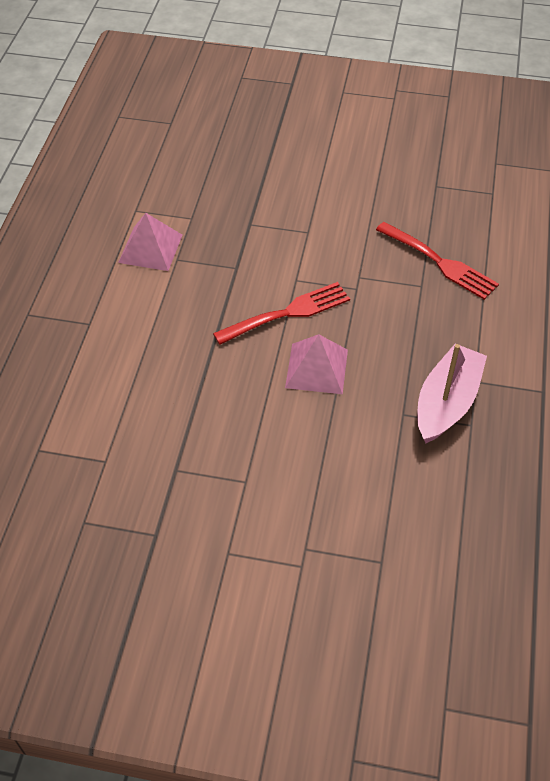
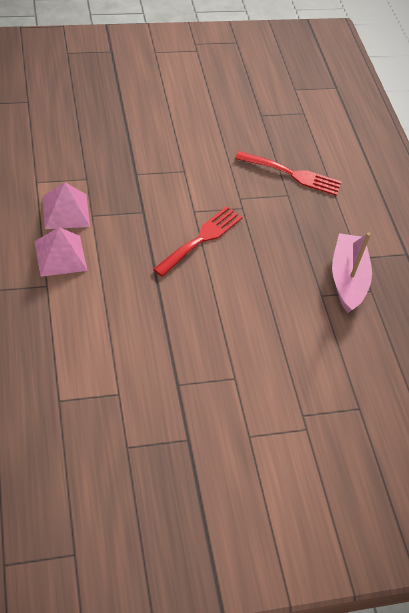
camera: 30 degrees left, 0 degrees up
pink pyramid [285,334,348,394] -> pink pyramid moved to [34,227,87,277]

